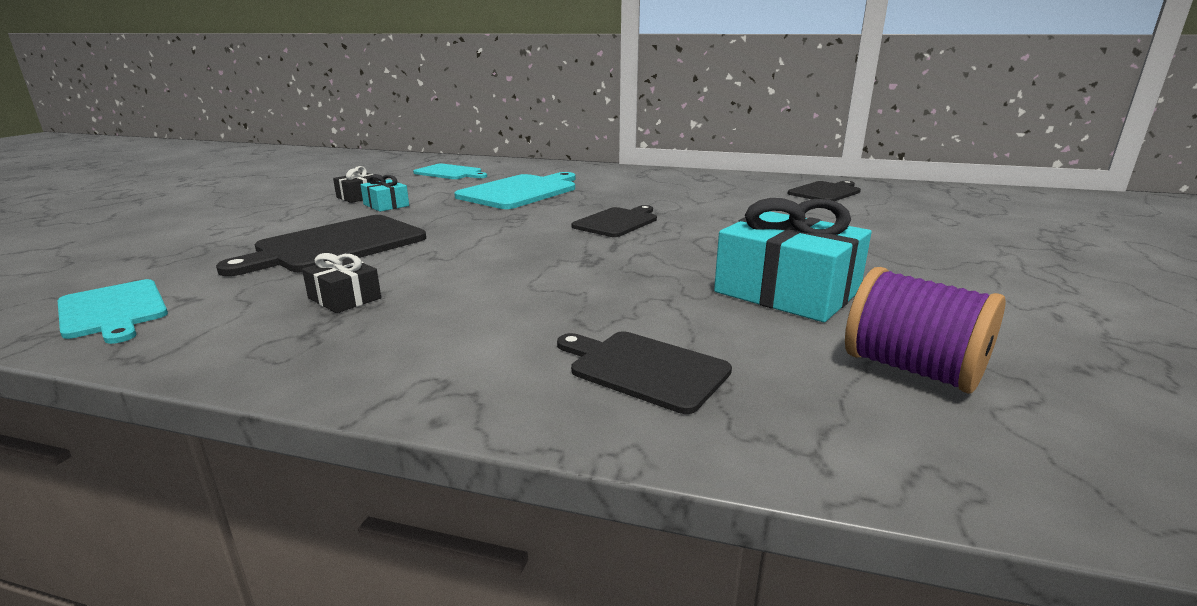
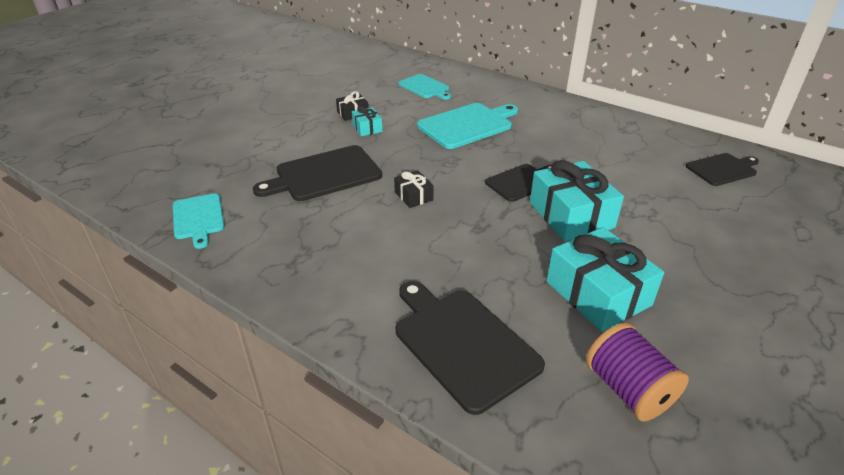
camera: 20 degrees right, 15 degrees up
black gift [302,253,381,313] -> black gift moved to [394,170,434,208]
black cutting board [557,331,732,414] -> black cutting board [396,281,545,415], size x1.60
none -> turquoise gift [530,160,624,241]

